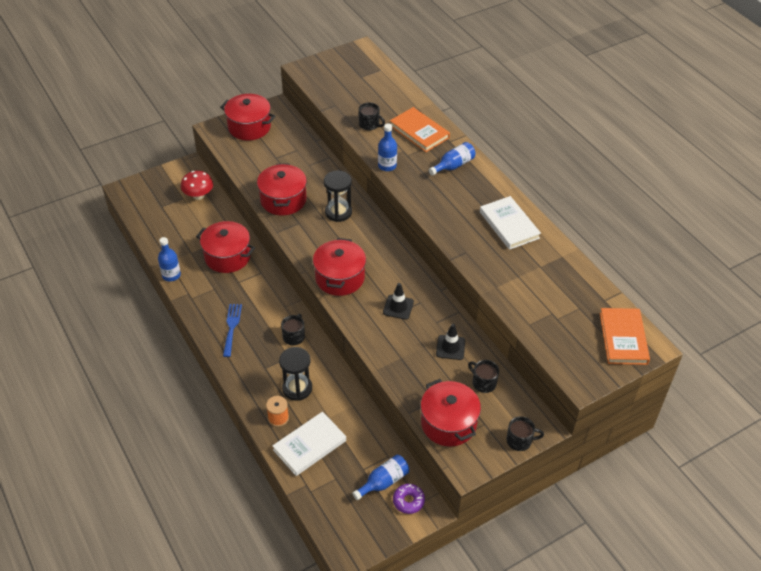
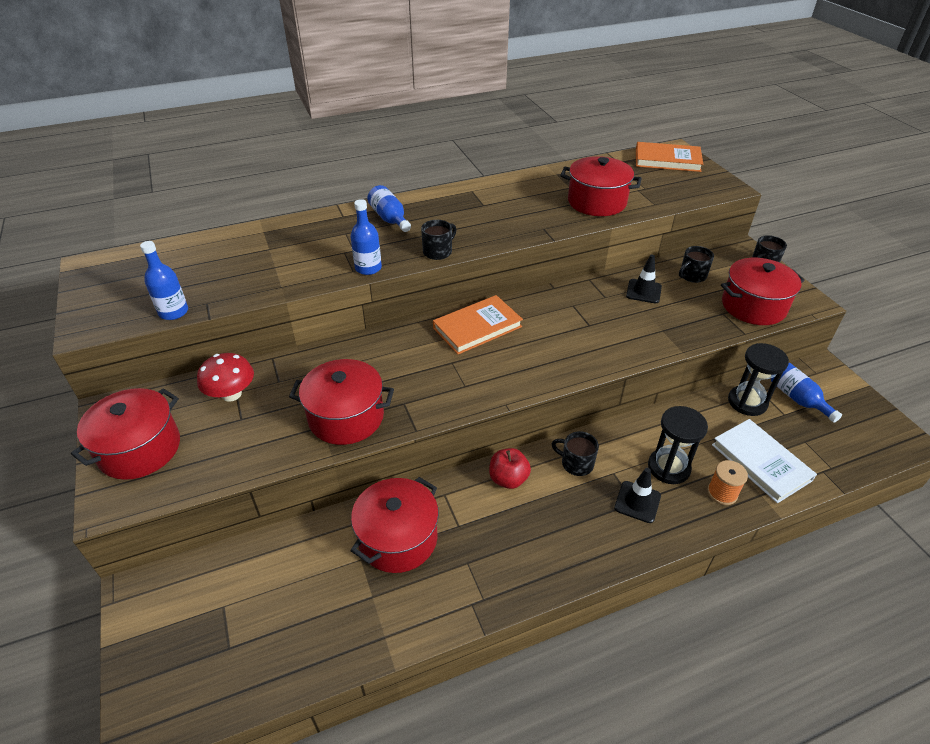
camera: 80 degrees left, 5 degrees down
blue bottle [158,237,181,281] -> blue bottle moved to [140,241,188,320]
red mushroom [181,171,213,200] -> red mushroom moved to [197,353,254,402]
blue fork [223,304,242,357] -> none
red pot [313,238,366,296] -> red pot moved to [560,156,642,216]
black hourglass [324,170,352,222] -> black hourglass moved to [728,343,789,416]
black mug [359,102,385,130] -> black mug moved to [421,220,456,260]
black traffic cone [383,283,414,320] -> black traffic cone moved to [614,468,661,523]
orange book [390,107,450,152] -> orange book moved to [433,295,523,354]
purple donut [393,484,425,514] -> none
white book [480,196,541,250] -> none
none -> red apple [489,448,531,489]

